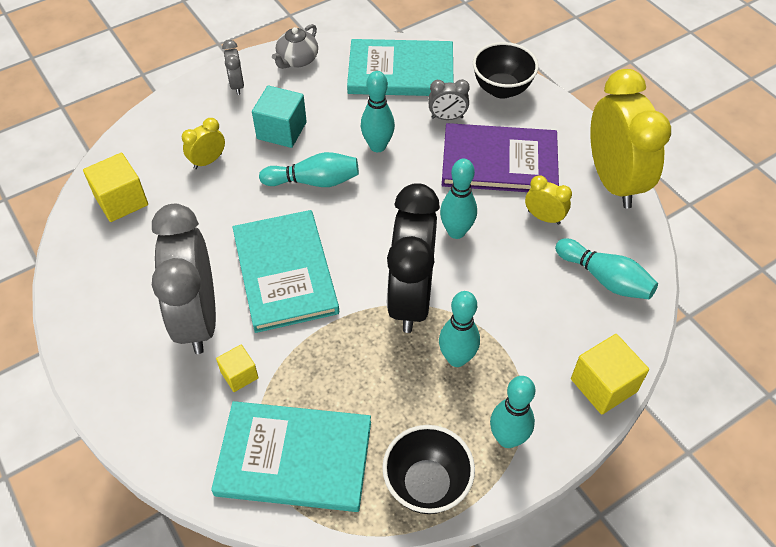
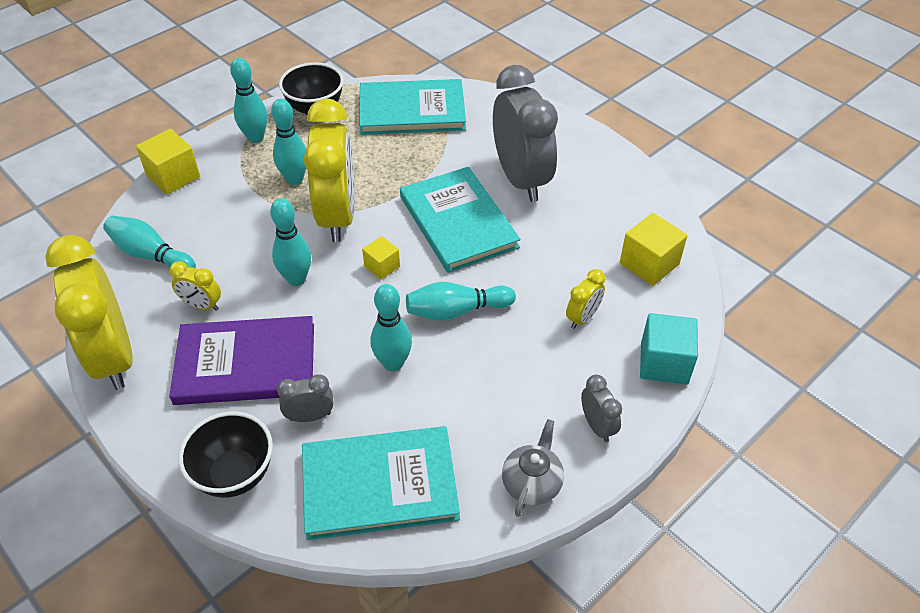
camera: 170 degrees right, 5 degrees down
yellow cube [216,345,259,392] -> yellow cube moved to [362,236,400,280]
turquoise cube [252,86,307,148] -> turquoise cube moved to [640,313,698,385]
black clock [387,183,440,333] -> yellow clock [304,98,355,242]

